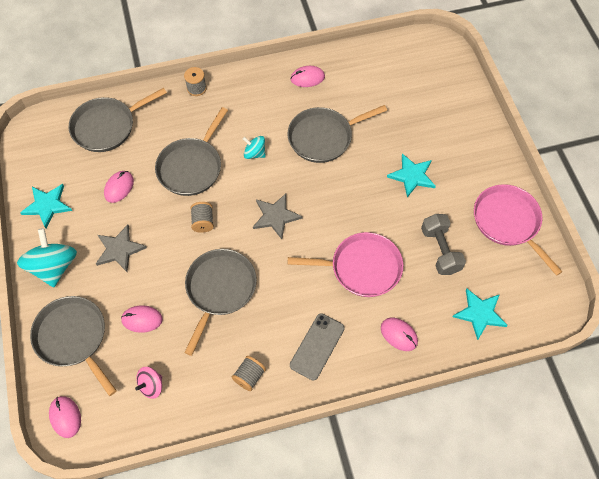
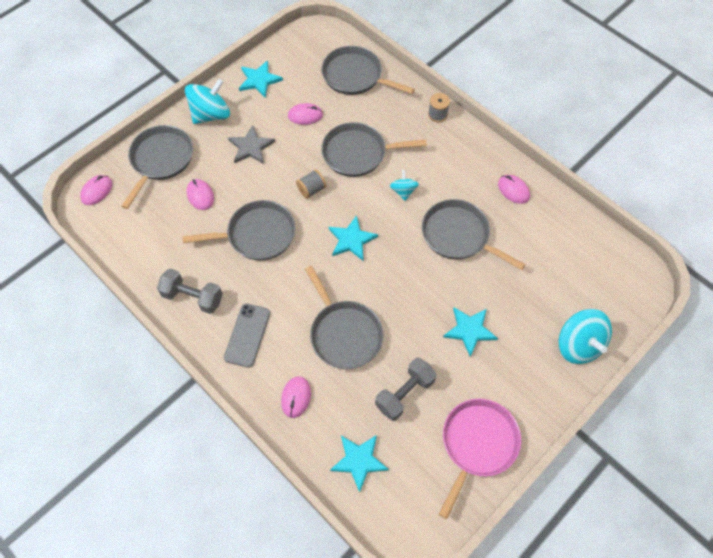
camera: 60 degrees right, 0 degrees up
pink spinning top [135,367,162,399] -> none
grey spool [232,356,266,391] -> grey dumbbell [157,268,223,314]
grey star [253,194,302,239] -> turquoise star [329,215,378,261]
pink pan [288,232,403,297] -> grey pan [305,266,383,369]
grey phone [290,313,345,381] -> grey phone turned 75 degrees counterclockwise [224,304,270,368]
none -> turquoise spinning top [559,309,612,364]

